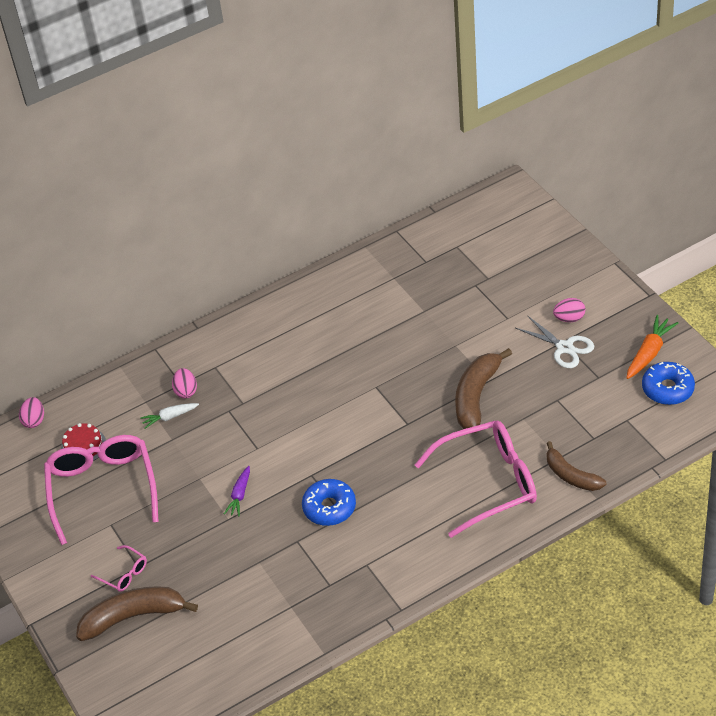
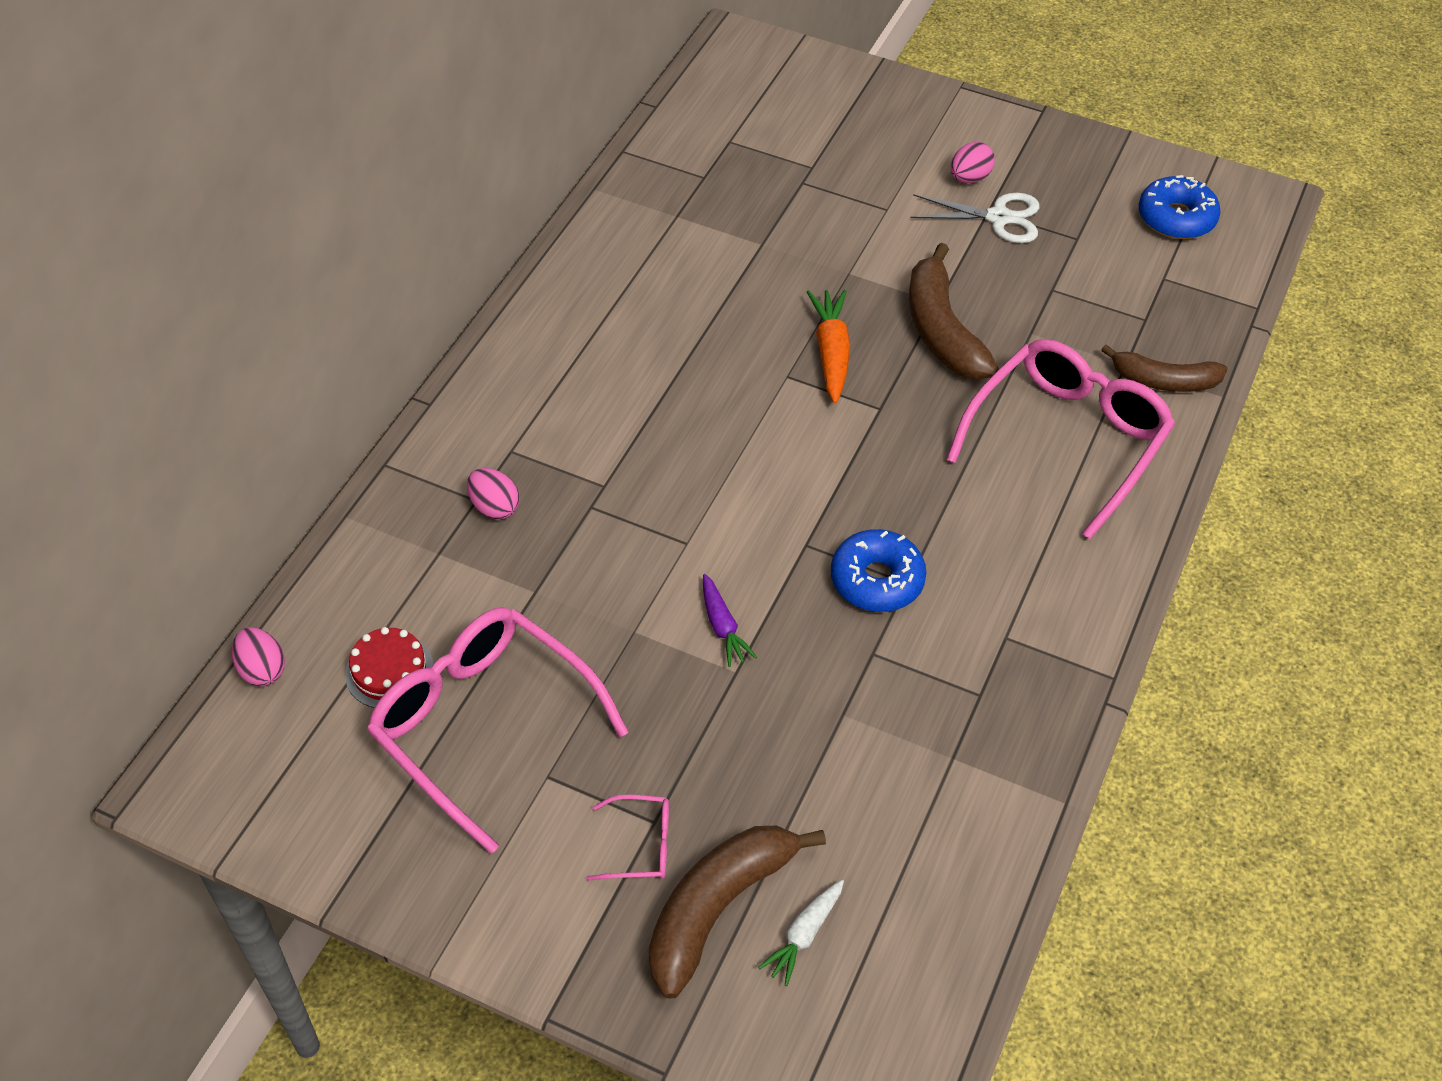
camera: 40 degrees left, 5 degrees up
white carrot [140,403,199,429] -> white carrot moved to [758,880,844,986]
orange carrot [626,315,678,379] -> orange carrot moved to [807,290,850,404]

